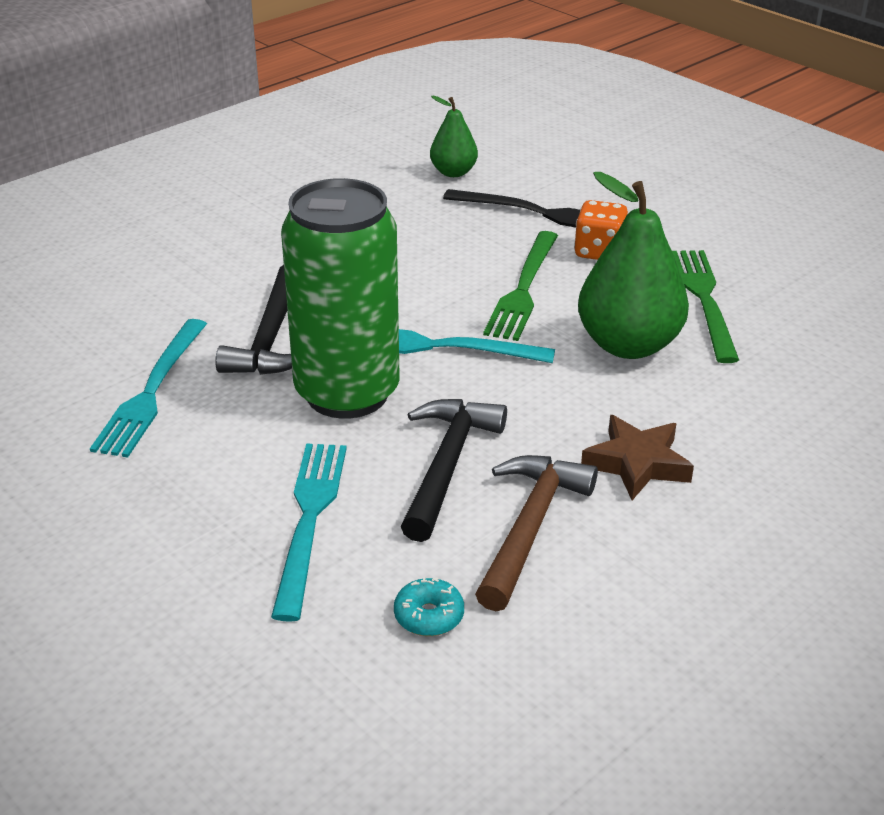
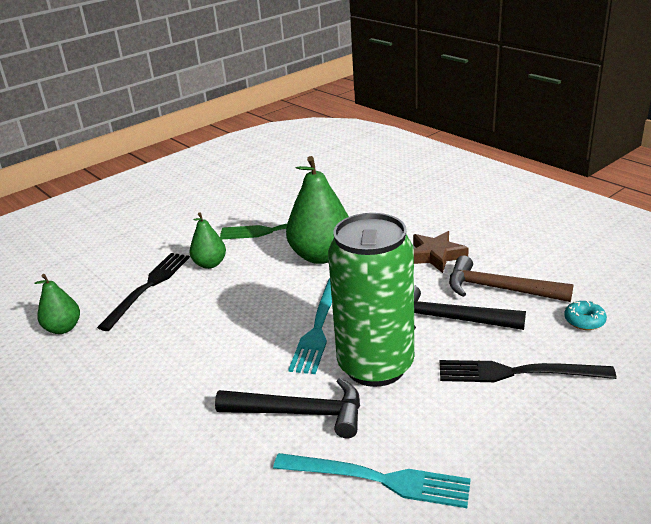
camera: 85 degrees left, 5 degrees down
turquoise fork [271,443,347,622] -> black fork [440,360,616,382]
green fork [483,231,558,341] -> none
orange dice [574,200,628,260] -> green pear [189,212,226,269]

